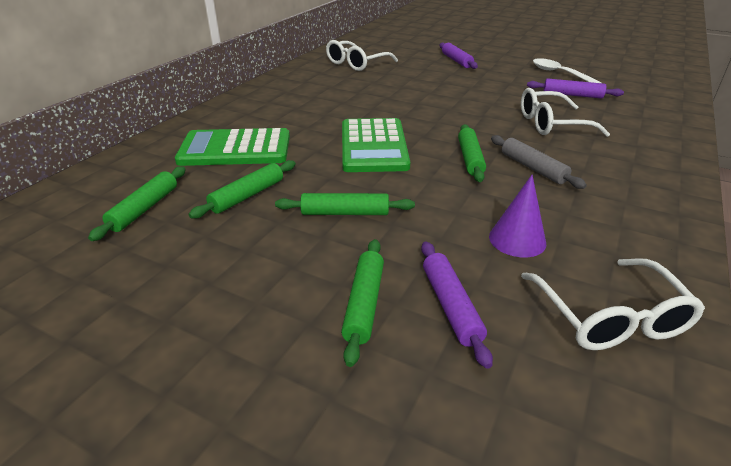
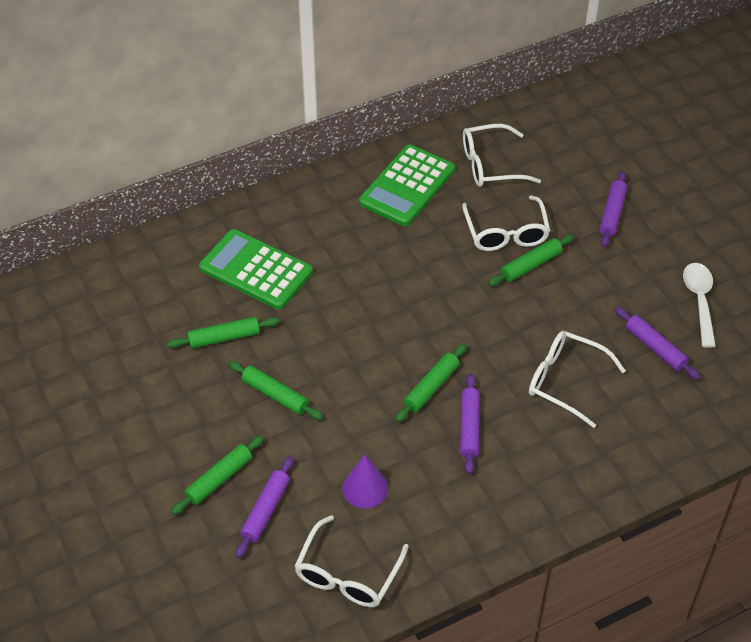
camera: 35 degrees right, 15 degrees up
green rolling pin [88,166,186,241] -> green rolling pin moved to [488,235,574,286]
green calculator [342,118,410,172] -> green calculator moved to [359,145,455,226]
grey rolling pin [491,135,587,189] -> purple rolling pin [460,374,480,474]
none -> white glasses [462,195,550,251]

